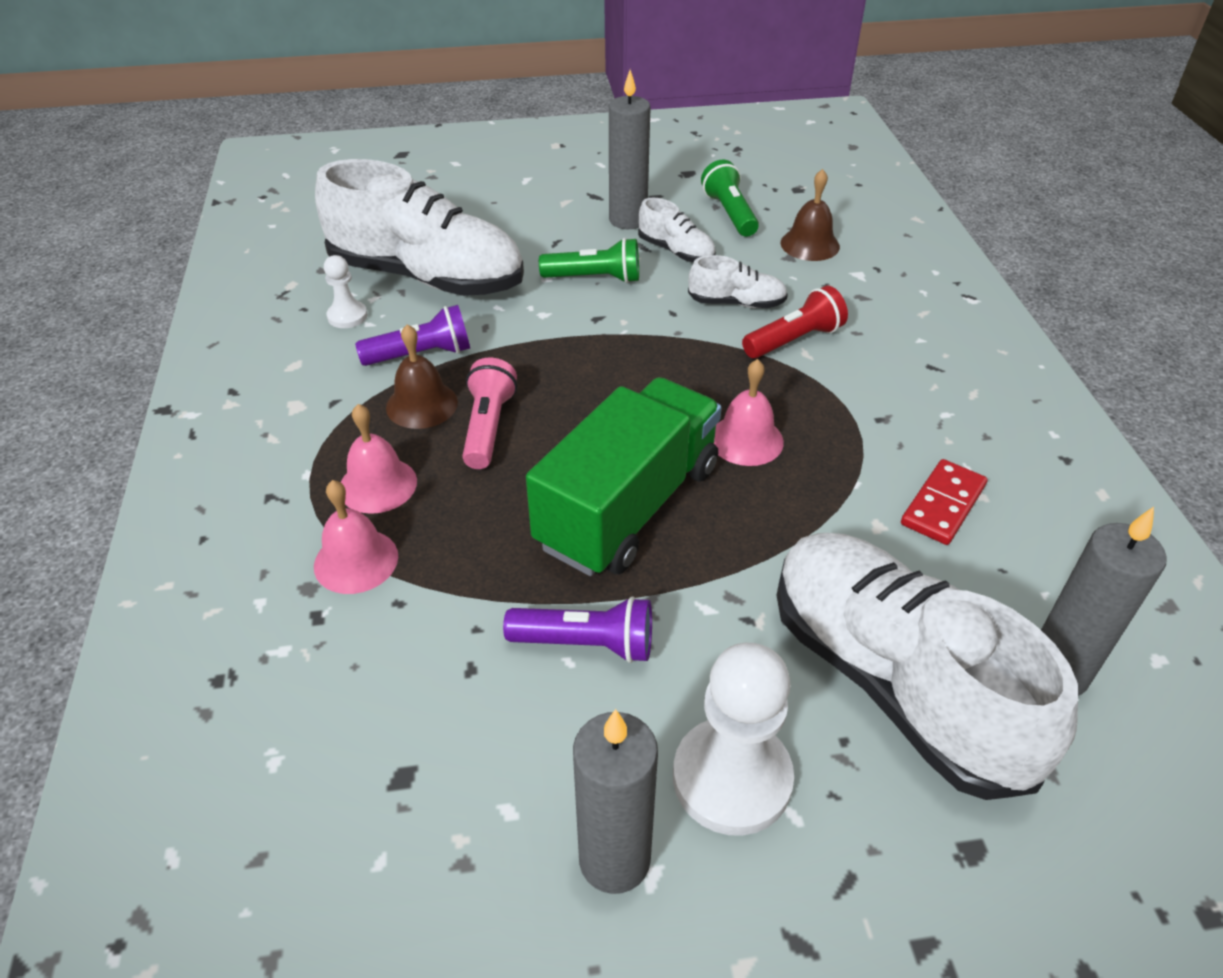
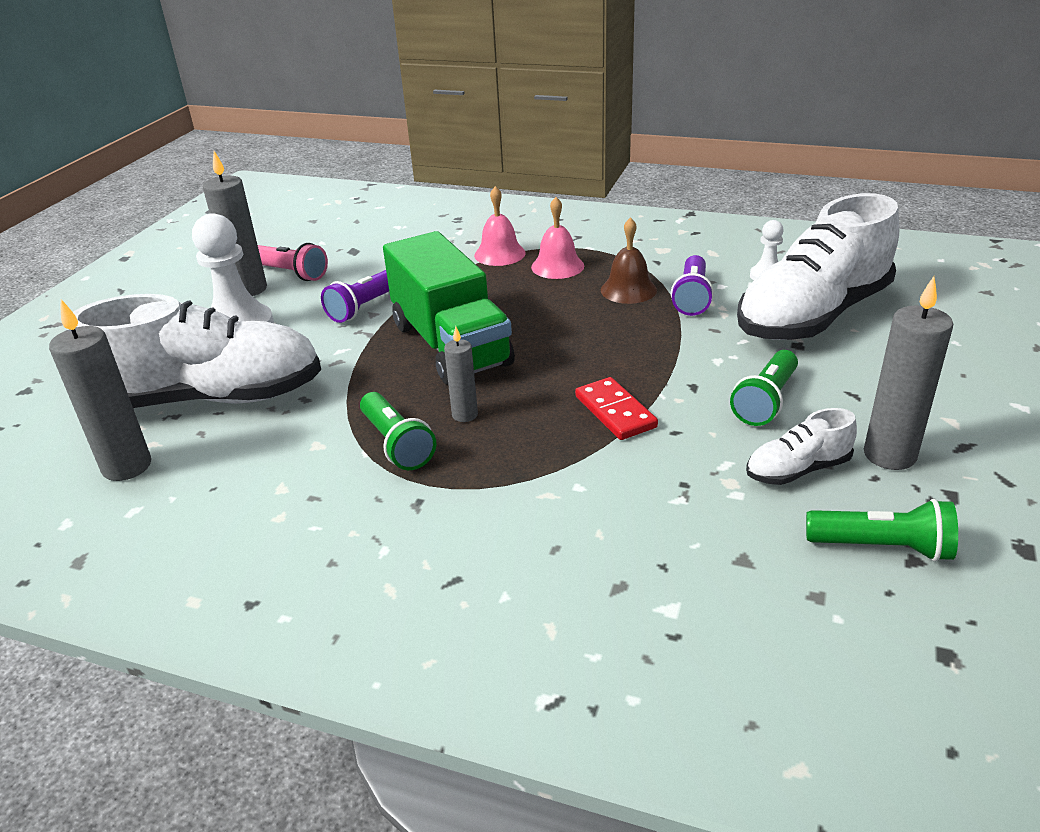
camera: 120 degrees right, 10 degrees down
pink flashlight [462,358,517,469] -> pink flashlight moved to [258,243,328,281]
white shoe [688,255,788,308] -> none
pink bell [714,359,784,466] -> grey candle [444,326,478,422]
red flashlight [742,286,848,358] -> none
brown bell [781,169,840,261] -> none
red domino [901,459,988,545] -> red domino moved to [575,377,658,440]
none -> green flashlight [360,392,436,470]

